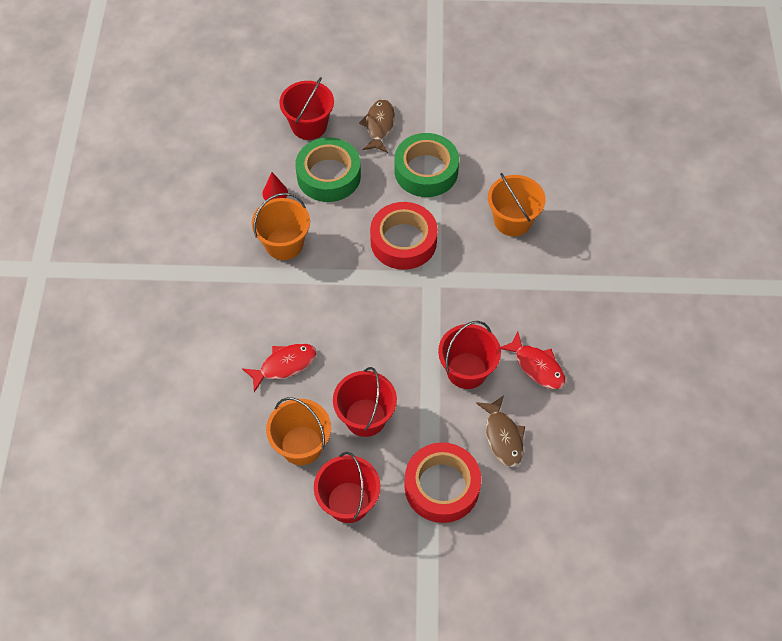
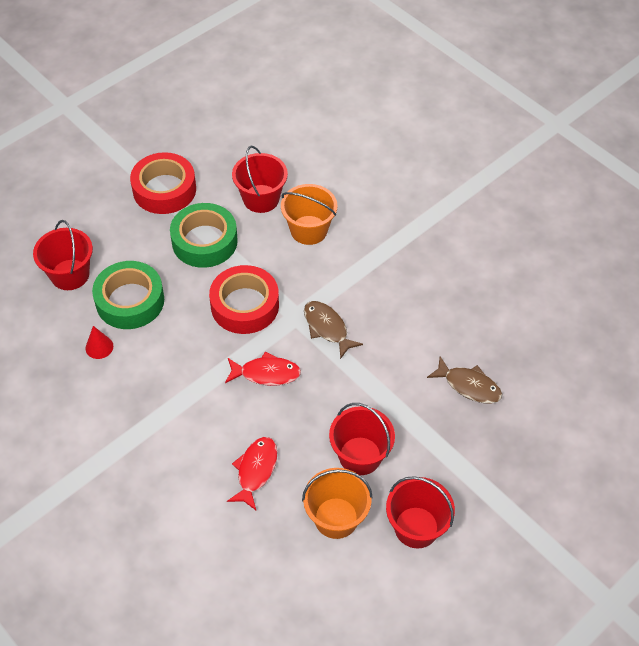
camera: 45 degrees left, 5 degrees down
orange bucket [252,193,310,260] -> none
brown fish [359,99,395,153] -> brown fish moved to [304,301,363,359]
red tape [405,442,481,523] -> red tape moved to [130,152,196,214]
red bucket [438,321,501,389] -> red bucket moved to [232,145,288,213]
red fish [500,331,566,389] -> red fish moved to [225,351,301,386]

